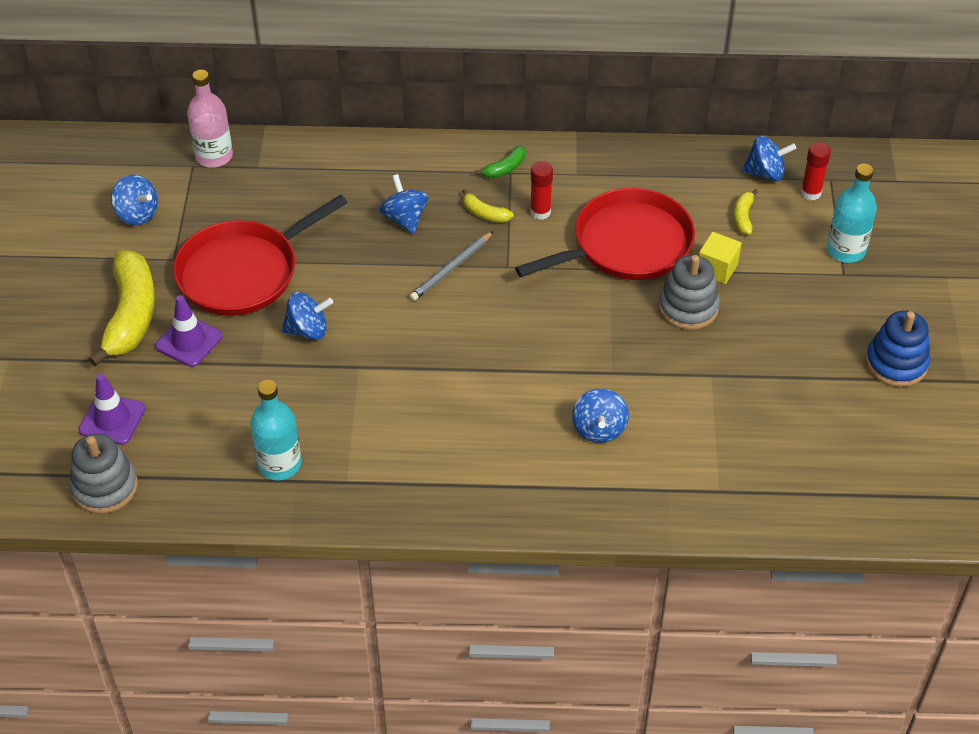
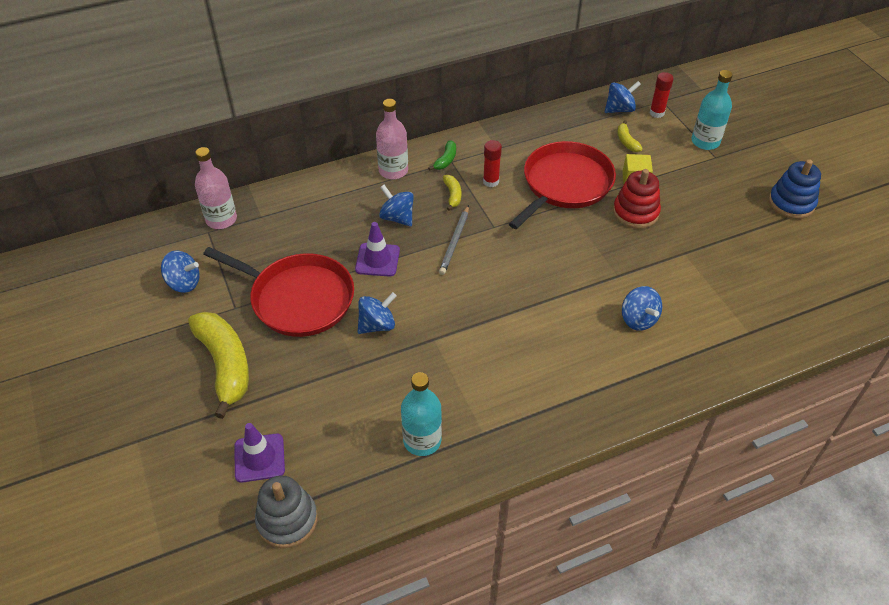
camera: 25 degrees left, 0 degrees up
purple traffic cone [155,295,222,367] -> purple traffic cone moved to [355,222,400,277]
red pan [173,195,348,316] -> red pan turned 90 degrees counterclockwise [203,247,354,337]
yellow banana [462,189,514,223] -> yellow banana turned 105 degrees counterclockwise [443,175,461,211]
grey stacking toy [659,255,720,330] -> red stacking toy [613,169,661,229]
none -> pink bottle [376,99,408,179]

